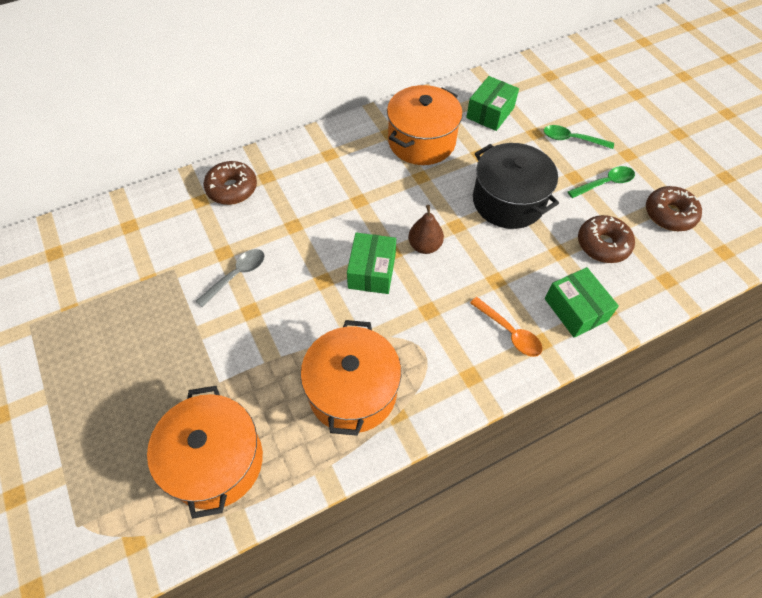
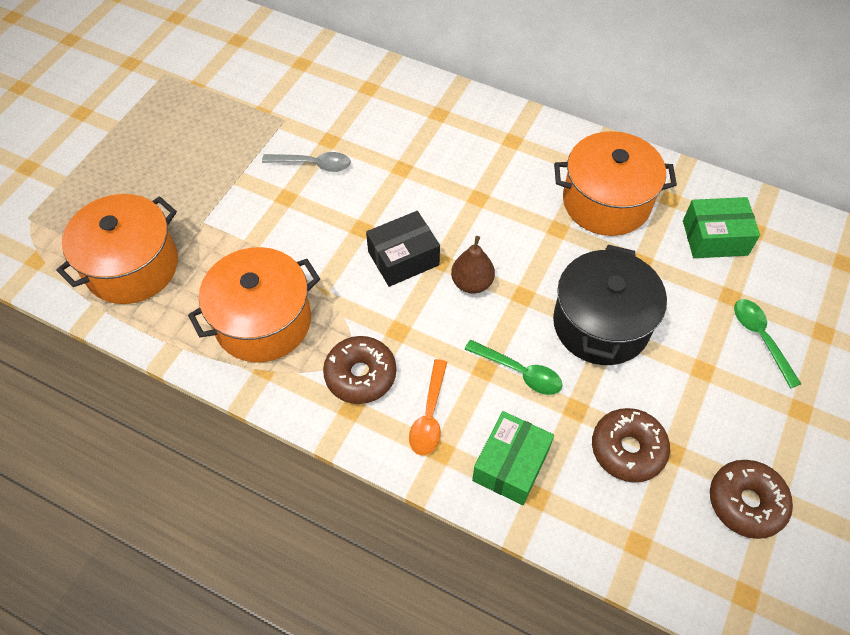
camera: 55 degrees right, 0 degrees up
brown donut [204,161,257,205] -> brown donut moved to [323,336,396,404]
green box [347,233,396,294] -> black box [366,211,440,287]
green spoon [567,166,635,198] -> green spoon moved to [465,340,562,395]

